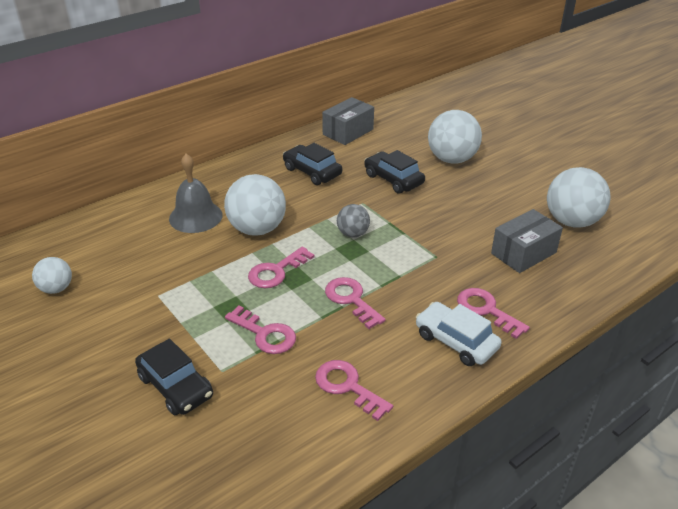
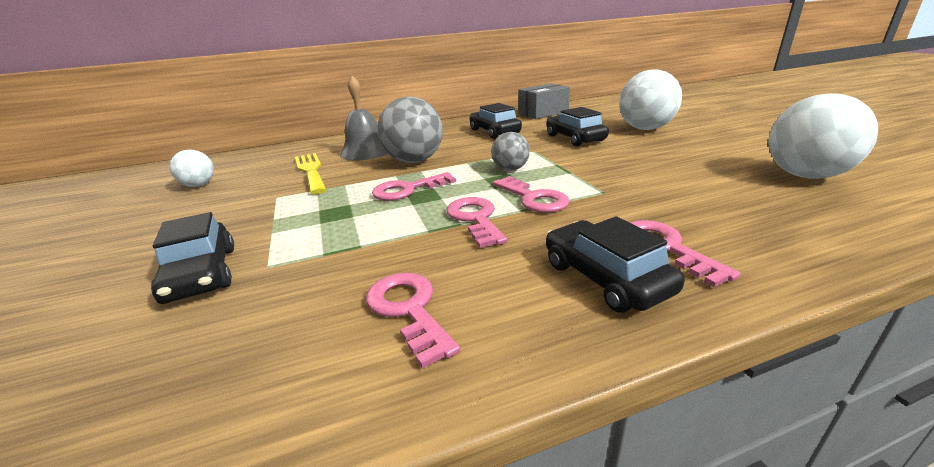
camera: 20 degrees right, 10 degrees down
white ball [224,174,286,236] -> grey ball [377,97,443,163]
pink key [225,305,296,354] -> pink key moved to [493,176,570,213]
white car [416,302,502,366] -> black car [546,216,685,313]
grey box [491,209,563,273] -> none
none -> yellow fork [295,153,327,194]

